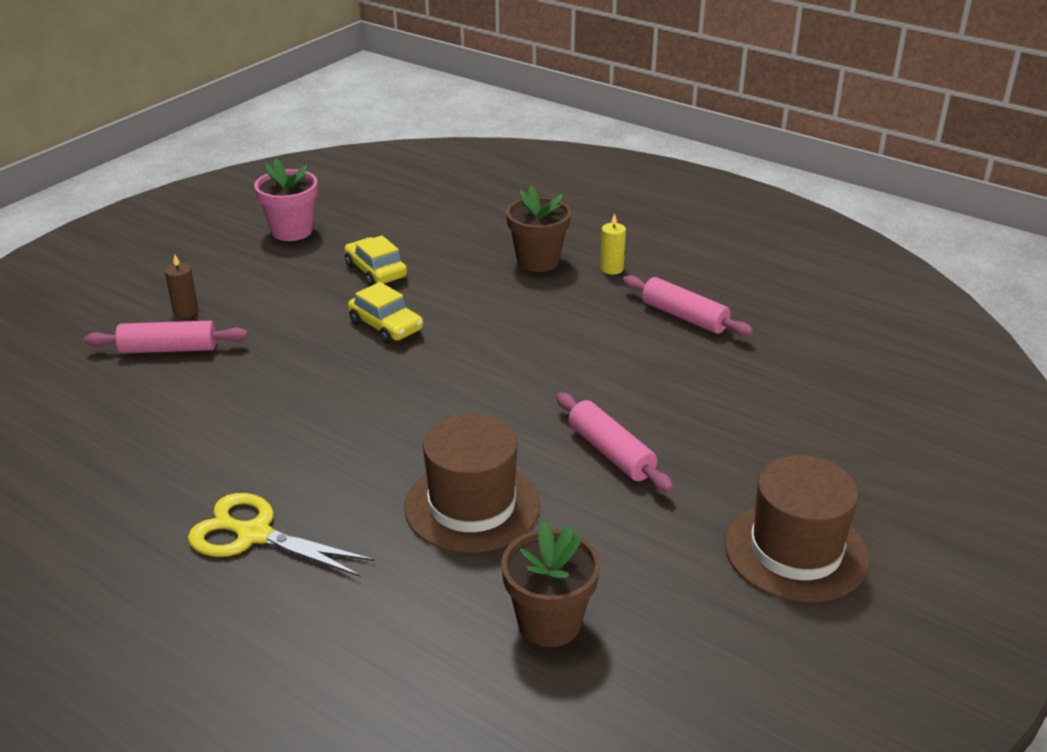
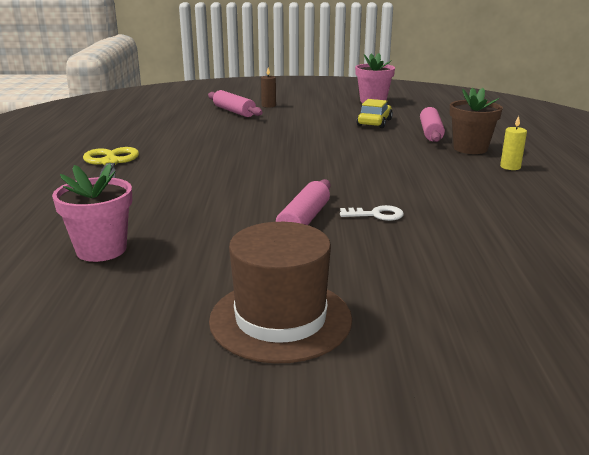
camera: 55 degrees right, 10 degrees down
yellow car [348,282,423,344] -> none
brown hat [404,414,540,553] -> none
brown flower pot [501,521,600,647] -> pink flower pot [52,163,132,262]
pink rolling pin [623,275,753,337] -> pink rolling pin moved to [420,107,445,142]
none -> white key [340,205,404,221]

